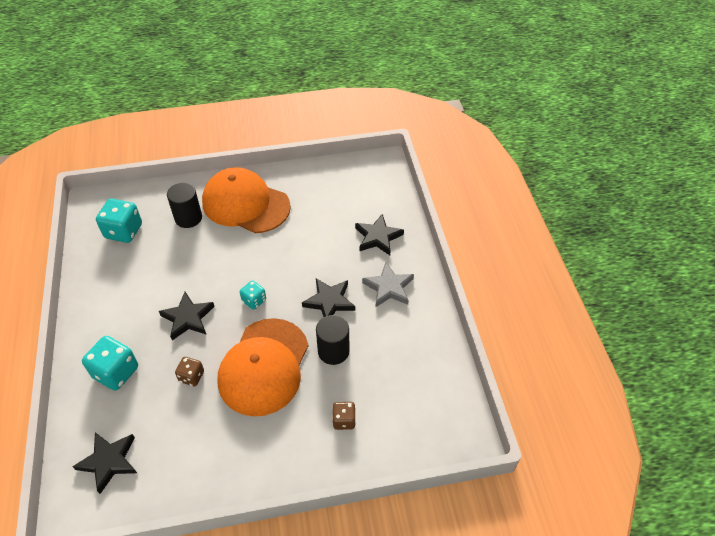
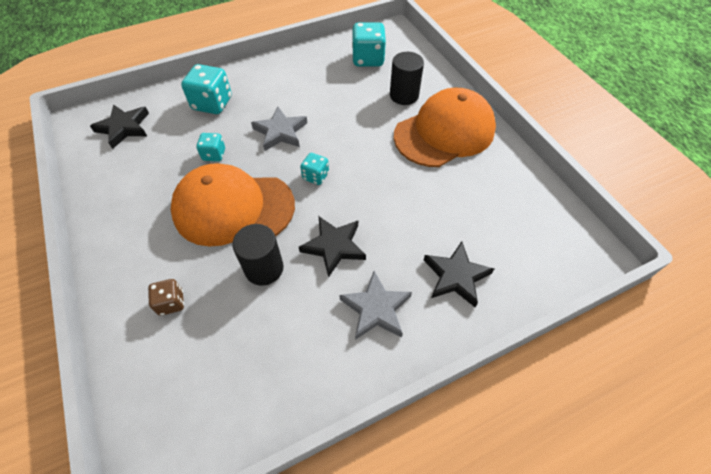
camera: 75 degrees right, 5 degrees up
black star [159,292,215,340] -> grey star [251,107,307,151]
brown dice [175,357,204,386] -> turquoise dice [196,133,225,161]
orange cap [202,167,291,233] -> orange cap turned 45 degrees clockwise [394,88,496,167]

